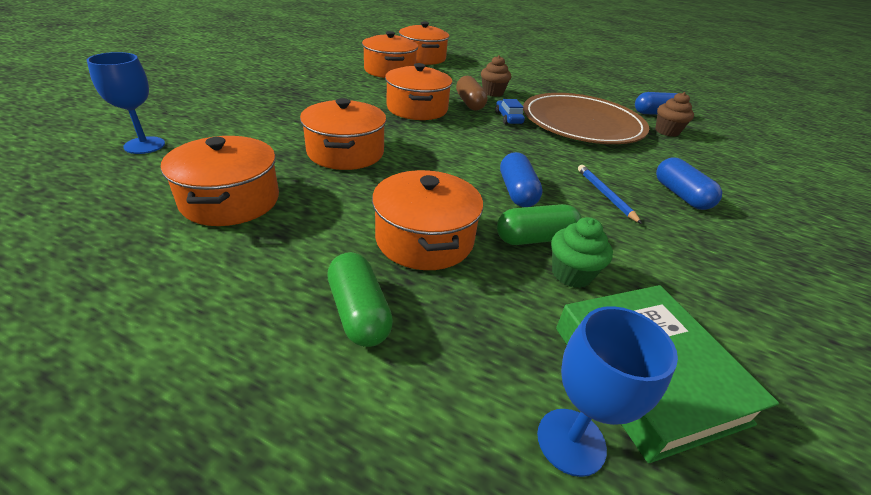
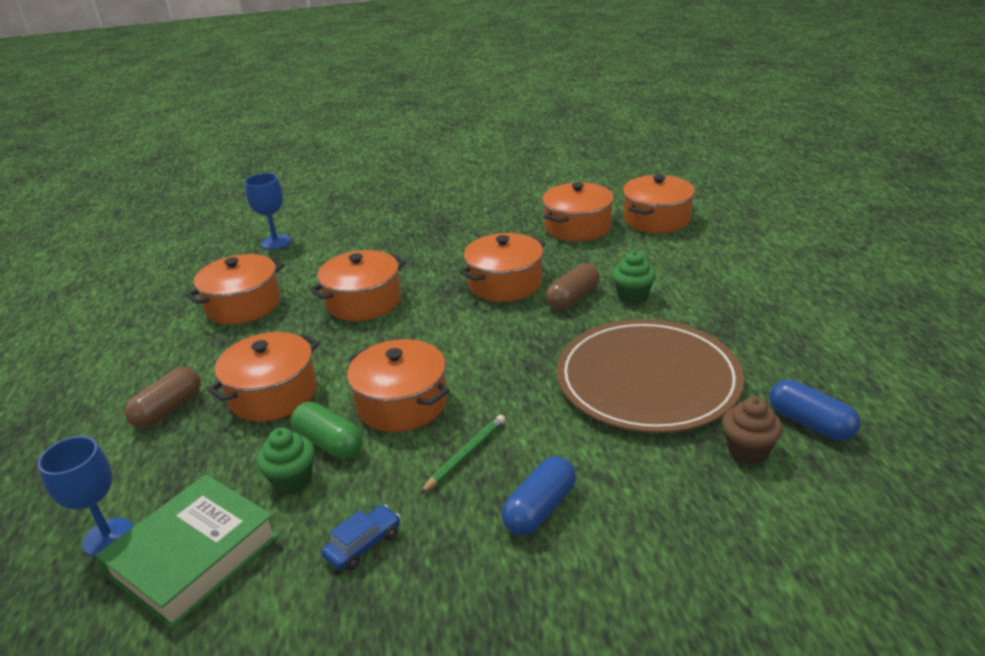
camera: 60 degrees right, 5 degrees down
green capsule [327,252,393,347] -> brown capsule [125,367,201,428]
brown cupcake [481,55,511,97] -> green cupcake [612,251,656,304]
blue car [495,99,525,125] -> blue car moved to [321,504,400,571]
blue capsule [500,152,543,207] -> orange pot [347,339,450,432]
blue pencil [578,165,642,224] -> green pencil [420,415,506,494]

